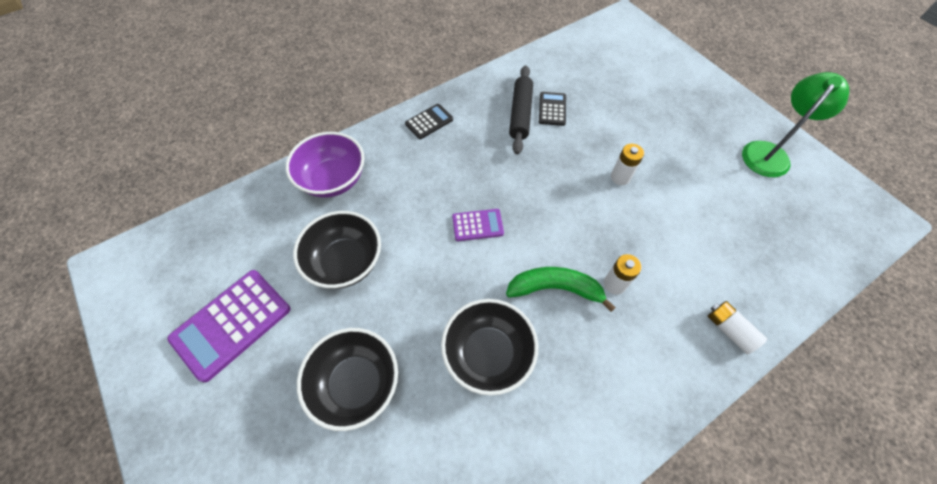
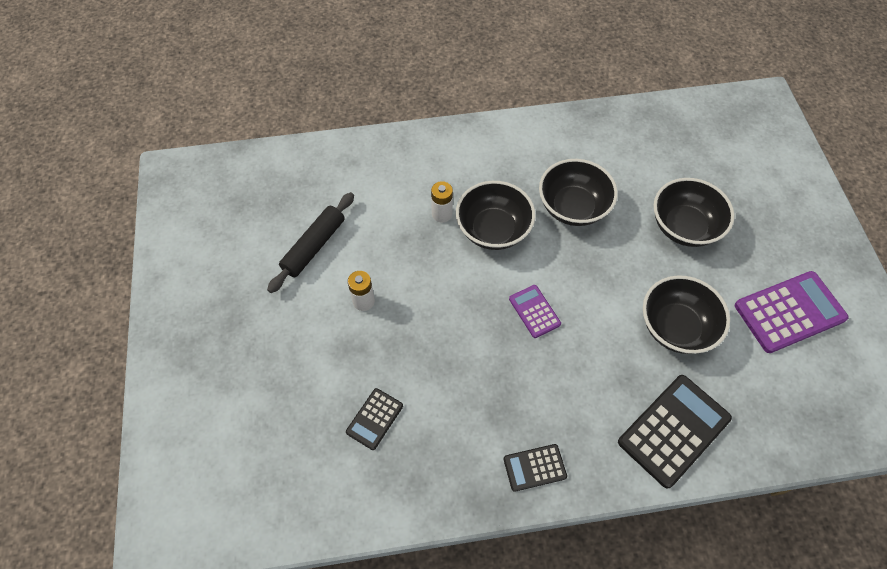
camera: 155 degrees left, 0 degrees up
purple bowl [286,132,364,197] -> black calculator [618,375,732,489]
purple calculator [452,209,504,241] -> purple calculator turned 45 degrees clockwise [509,285,561,338]
green banana [506,267,616,312] -> black bowl [456,181,535,250]
black rolling pin [509,65,533,155] -> black rolling pin moved to [267,192,354,293]
white battery [707,301,767,354] -> none
green lamp [742,72,849,177] -> none

